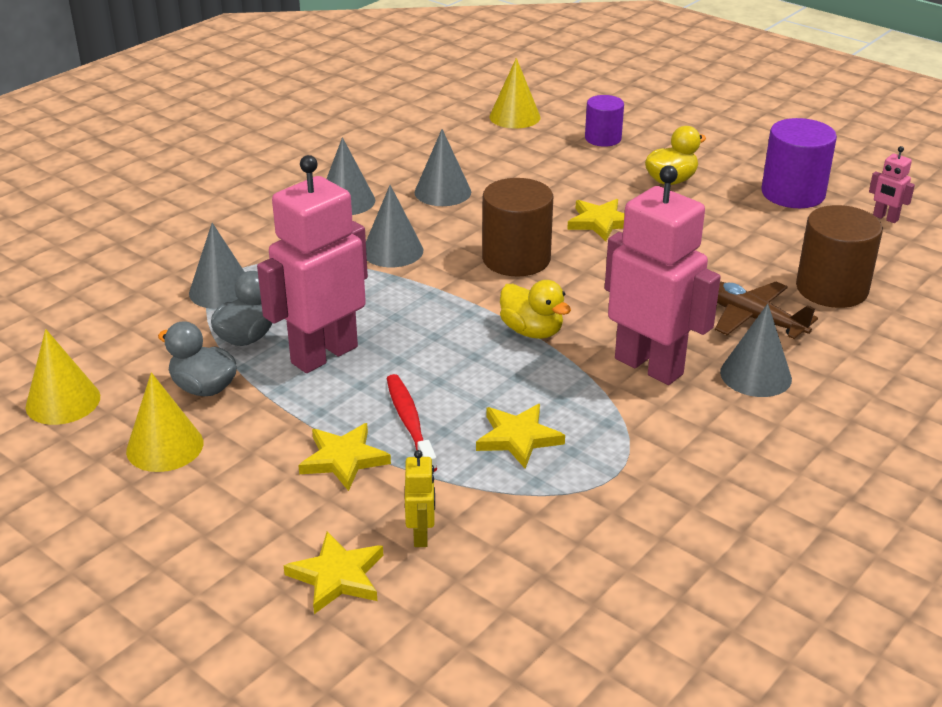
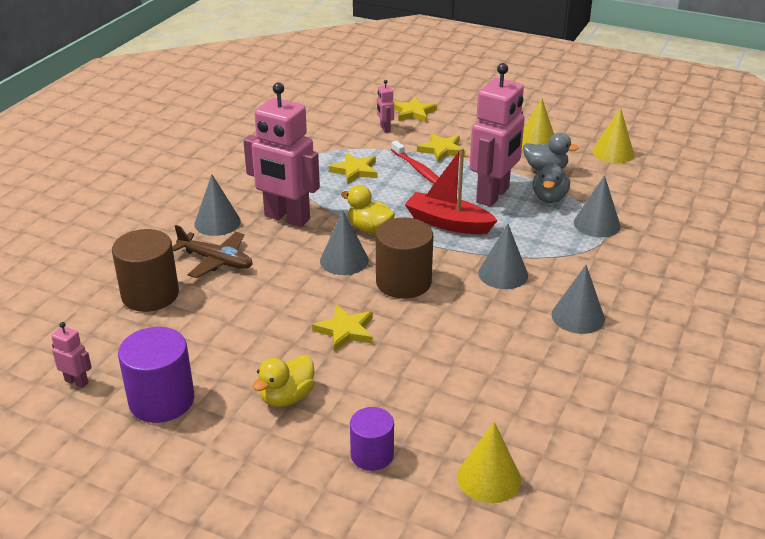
camera: 165 degrees right, 0 degrees up
yellow robot [405,450,435,547] -> pink robot [377,80,394,133]
grey cone [415,129,471,206] -> grey cone moved to [320,211,369,275]
none -> red boat [404,148,498,234]

